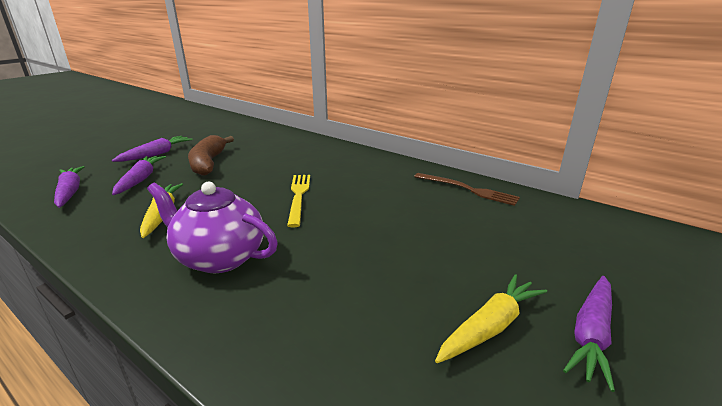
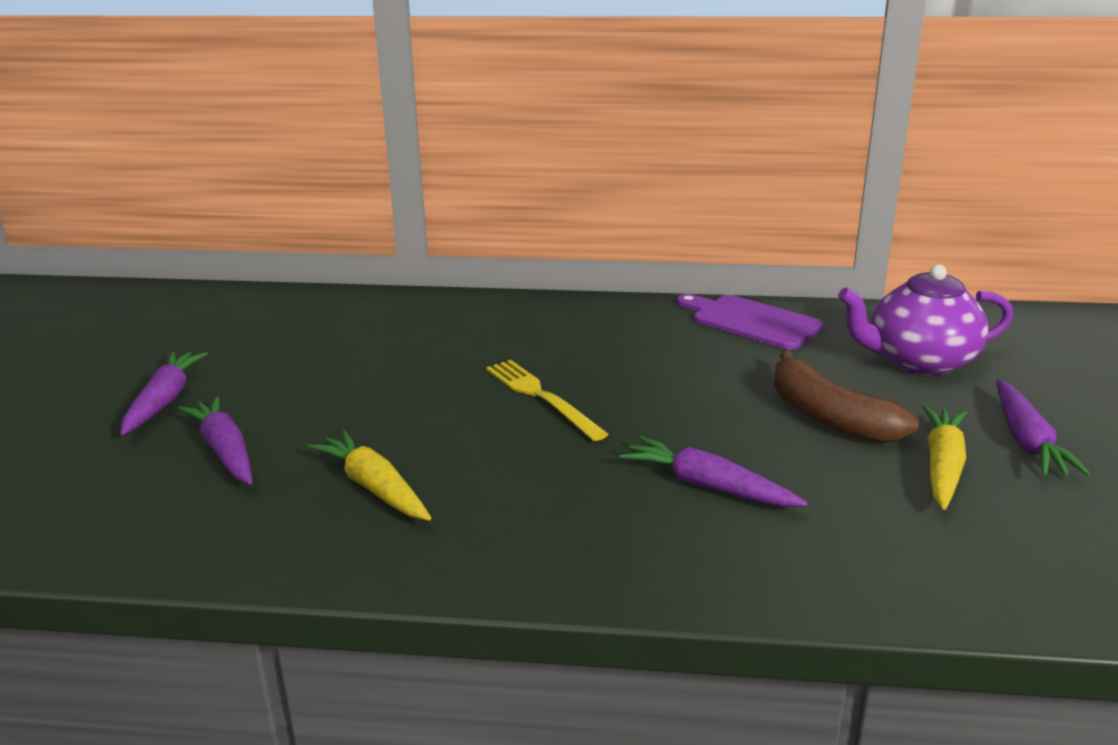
camera: 30 degrees left, 0 degrees up
purple carrot [54,166,84,208] -> purple carrot moved to [619,436,808,507]
purple teapot [147,182,278,273] -> purple teapot moved to [838,265,1013,376]
brown banana [188,135,234,176] -> brown banana moved to [774,351,919,443]
brown fork [414,173,520,206] -> purple cutting board [677,294,823,350]

